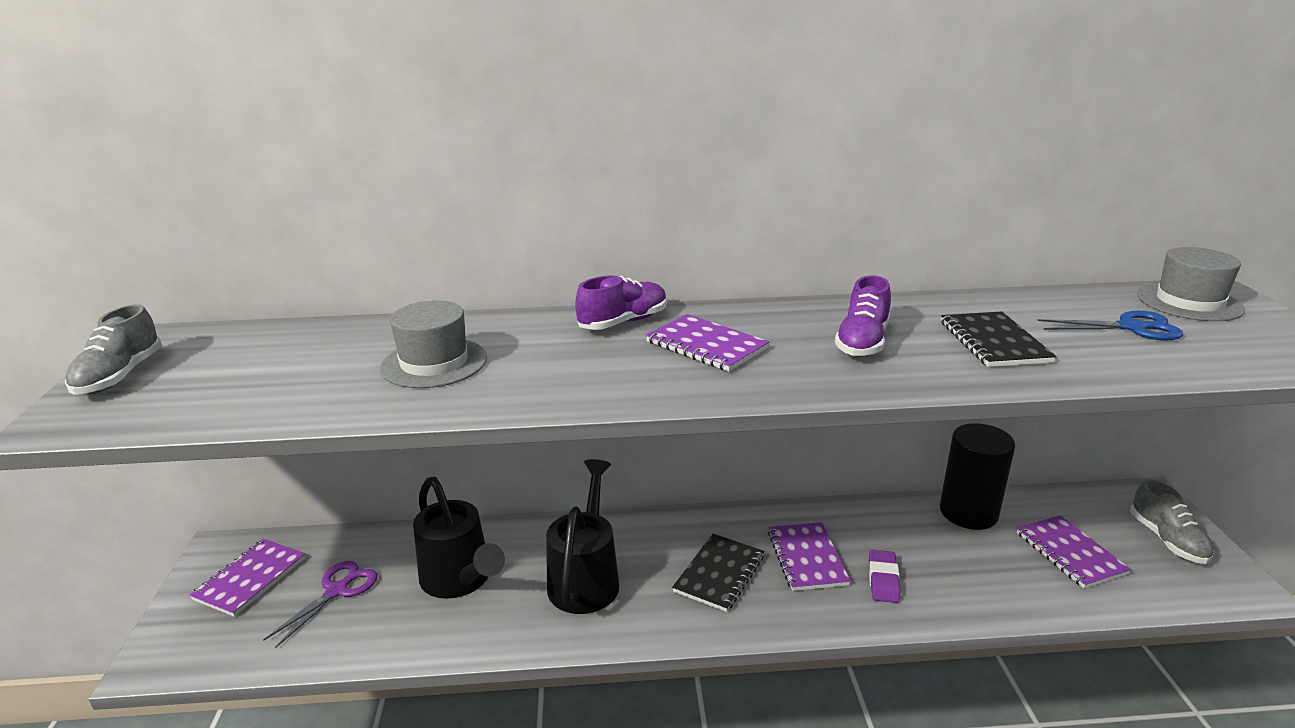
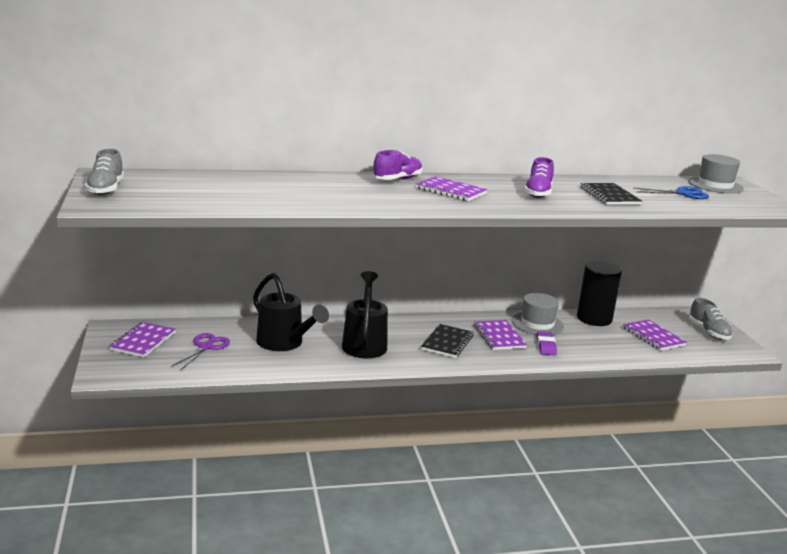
camera: 10 degrees left, 5 degrees down
grey hat [380,300,487,388] -> grey hat moved to [512,293,564,335]

